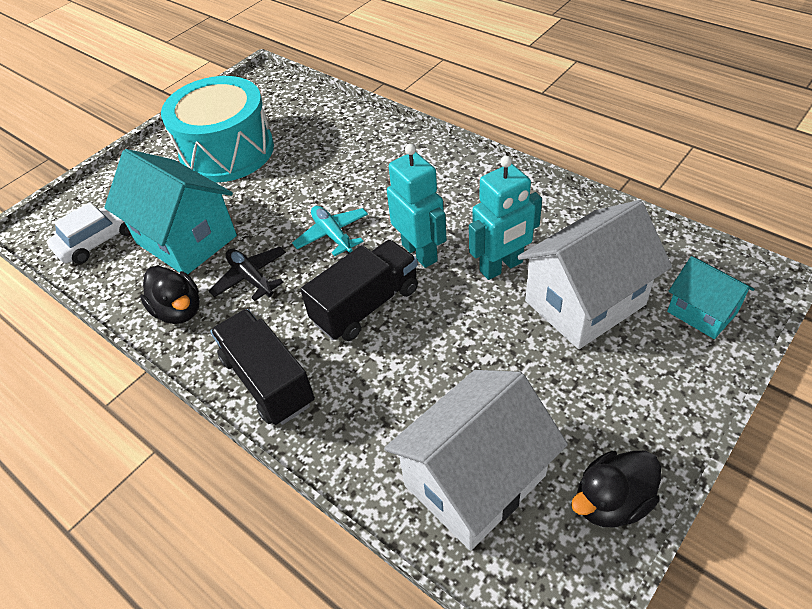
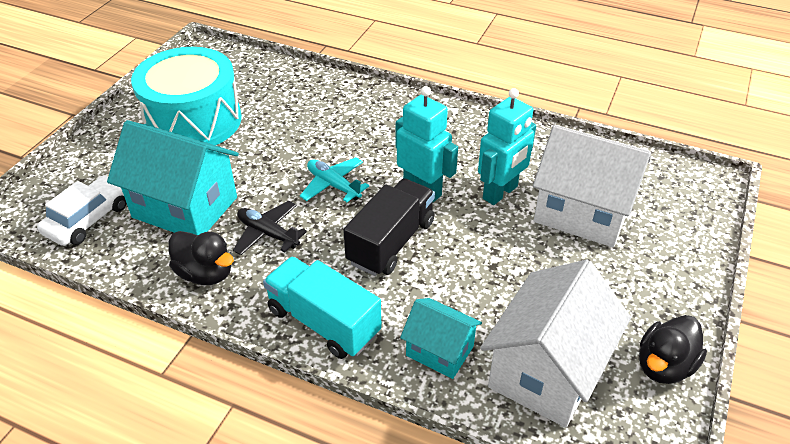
camera: 20 degrees left, 5 degrees down
black truck [210,309,315,425] -> turquoise truck [263,257,381,359]
white house [517,200,672,349] -> white house turned 75 degrees clockwise [533,125,651,247]
turquoise house [667,256,754,339] -> turquoise house moved to [400,298,482,379]

